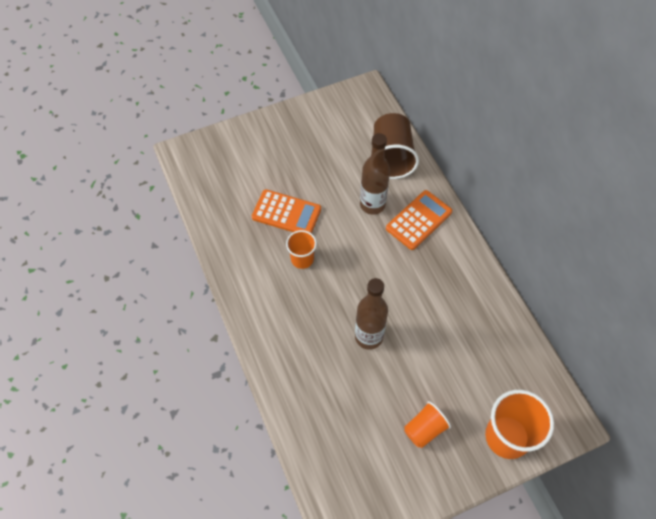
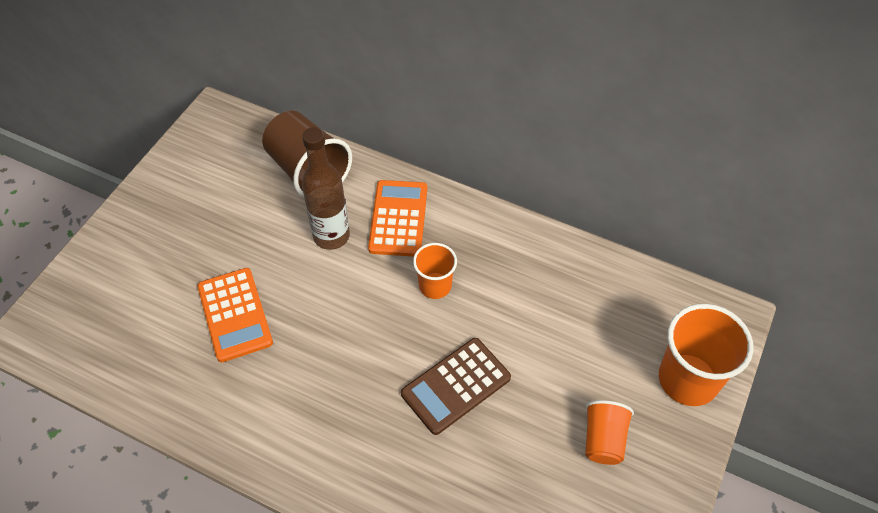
camera: 40 degrees left, 5 degrees down
orange calculator [252,189,321,233] -> orange calculator turned 90 degrees clockwise [197,268,273,362]
orange cup [286,230,317,269] -> orange cup moved to [413,243,457,299]
brown bottle [355,278,388,350] -> brown calculator [401,338,511,435]

